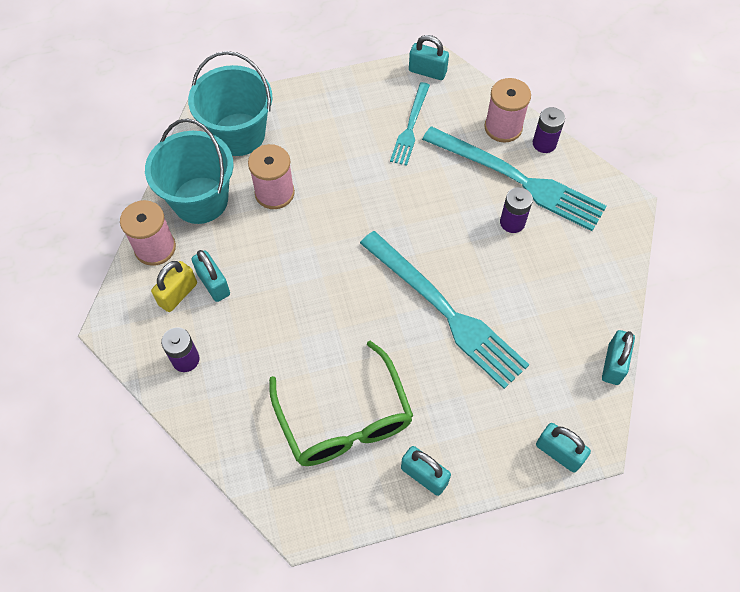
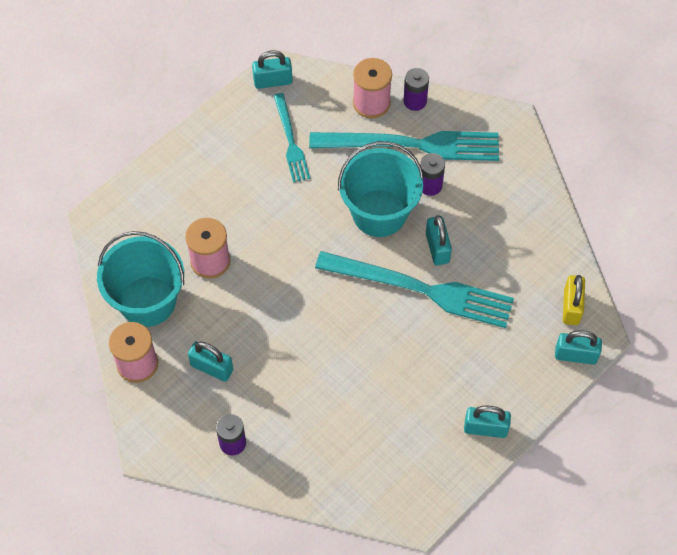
camera: 30 degrees left, 0 degrees up
yellow padlock [151,261,197,312] -> yellow padlock moved to [563,275,585,325]
turquoise bucket [188,51,273,156] -> turquoise bucket moved to [338,141,424,237]
green glasses [269,340,413,466] -> none
turquoise padlock [602,330,635,385] -> turquoise padlock moved to [426,215,452,265]

